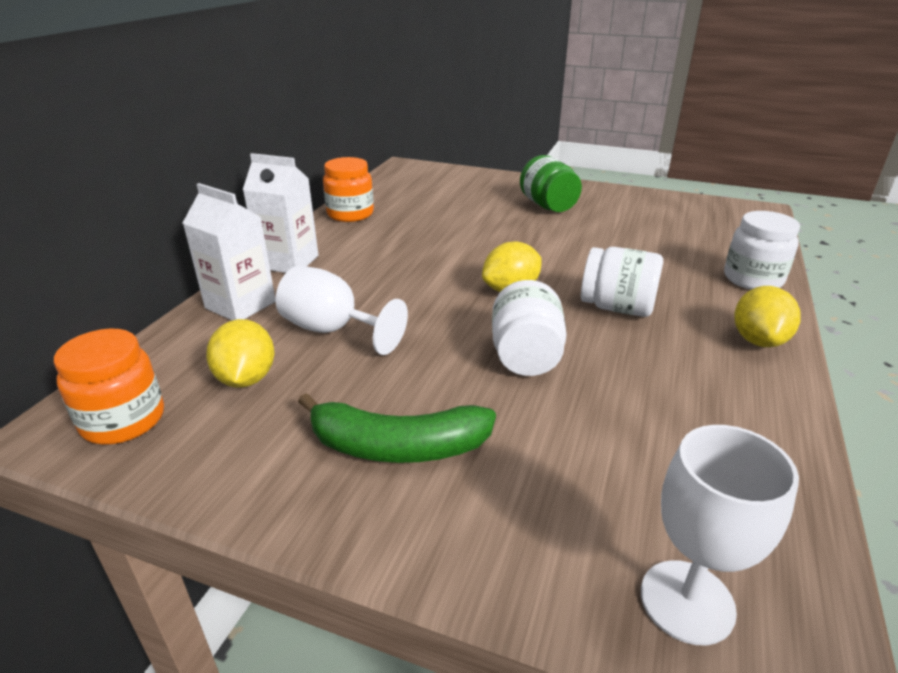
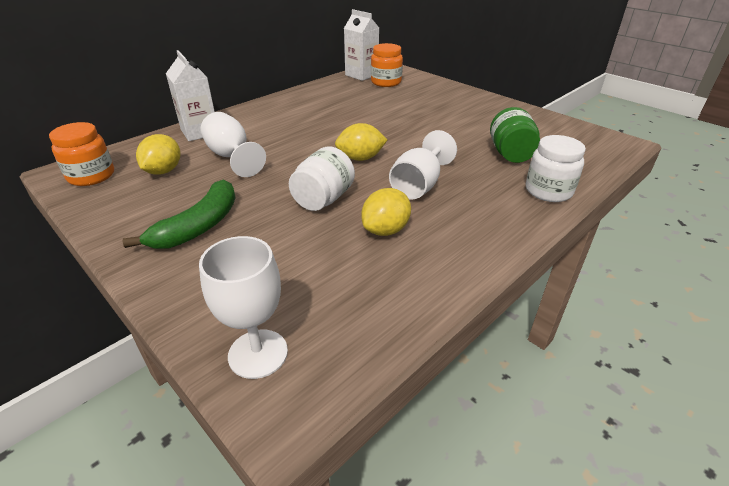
camera: 25 degrees right, 5 degrees up
white carton [243,153,318,273] -> white carton moved to [344,9,379,81]
green banana [298,393,496,463] -> green banana turned 90 degrees counterclockwise [123,180,236,249]
orange jar [323,157,374,222] -> orange jar moved to [371,43,403,87]
green jar [520,155,582,212] -> green jar moved to [490,107,540,163]
white jar [581,247,663,317] -> white goblet [389,130,457,200]
yellow lemon [734,286,801,347] -> yellow lemon moved to [361,188,411,236]

